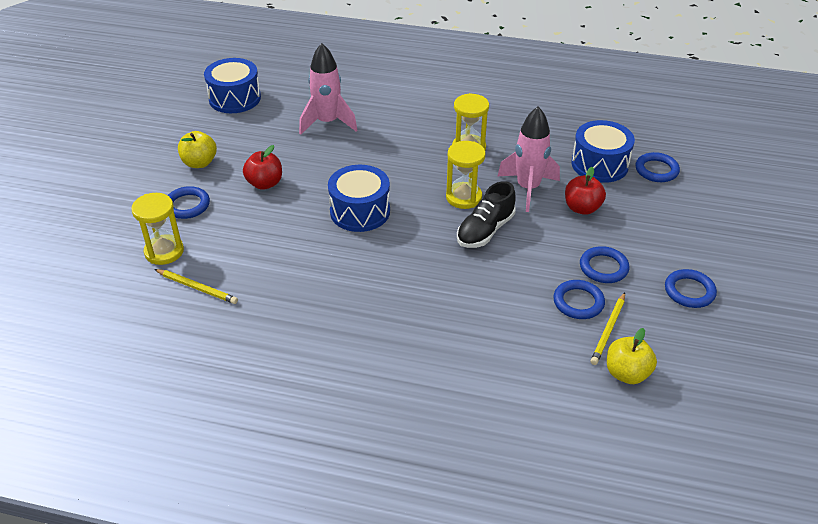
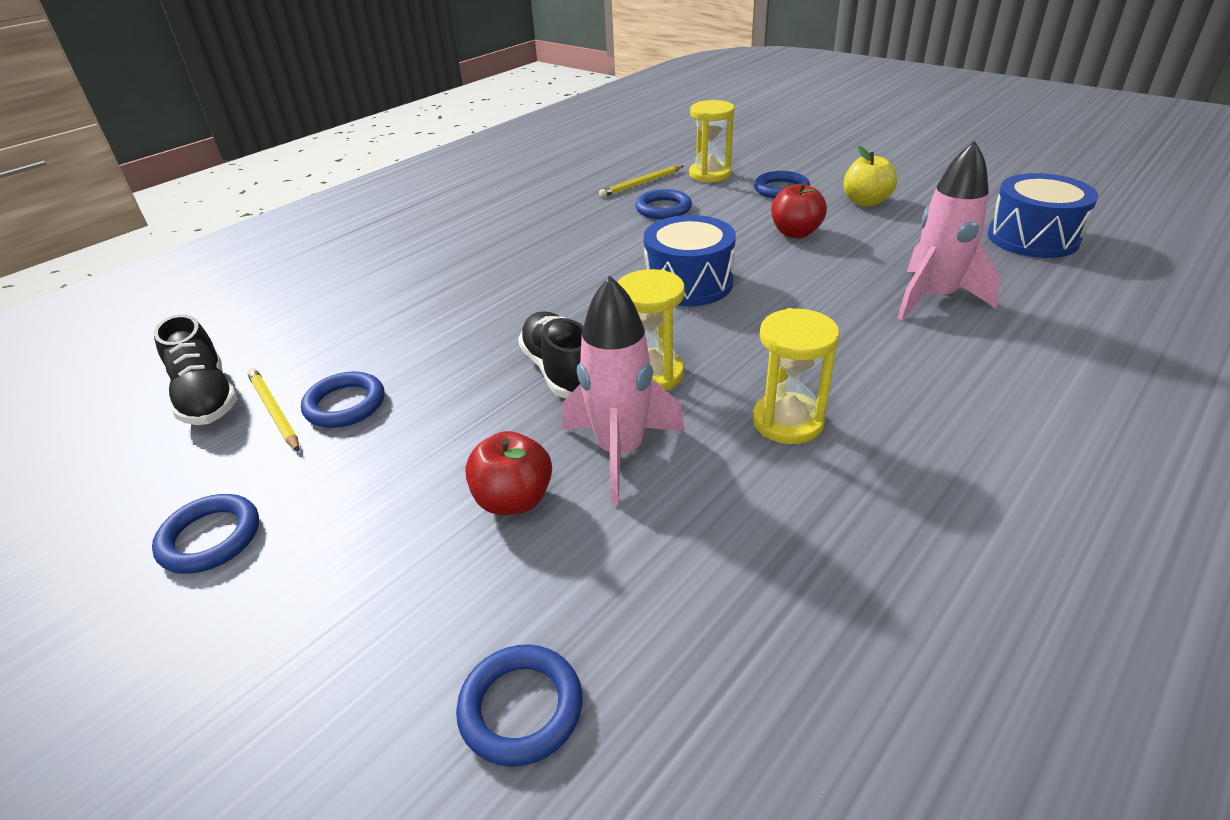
camera: 120 degrees right, 5 degrees down
blue drum [572,120,635,183] -> none
blue ring [580,246,629,283] -> blue ring moved to [635,189,692,219]
yellow apple [607,328,657,384] -> black shoe [154,315,237,425]

